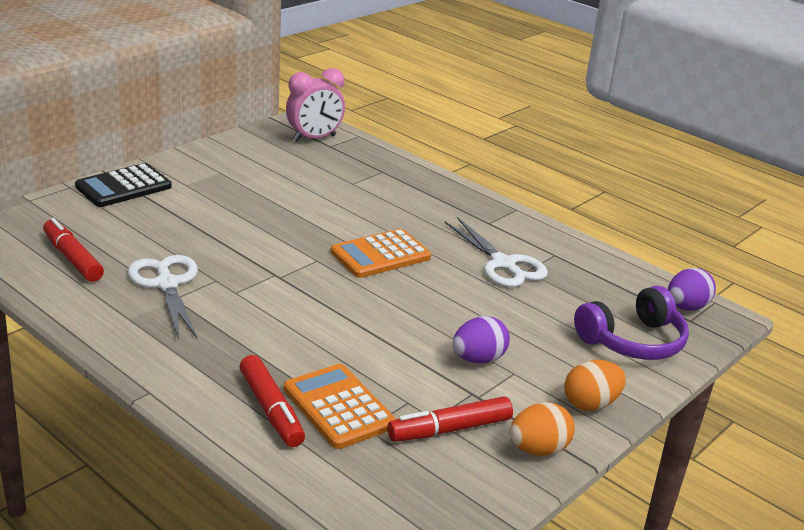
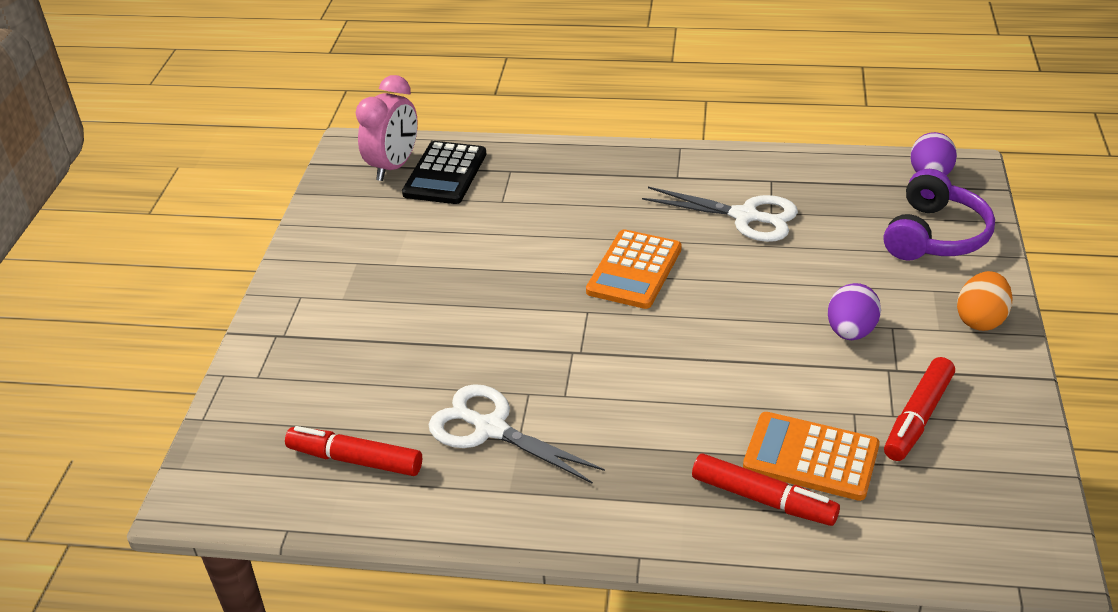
camera: 30 degrees left, 10 degrees up
black calculator [75,163,172,207] -> black calculator moved to [402,141,486,204]
orange egg [510,402,575,456] -> none

